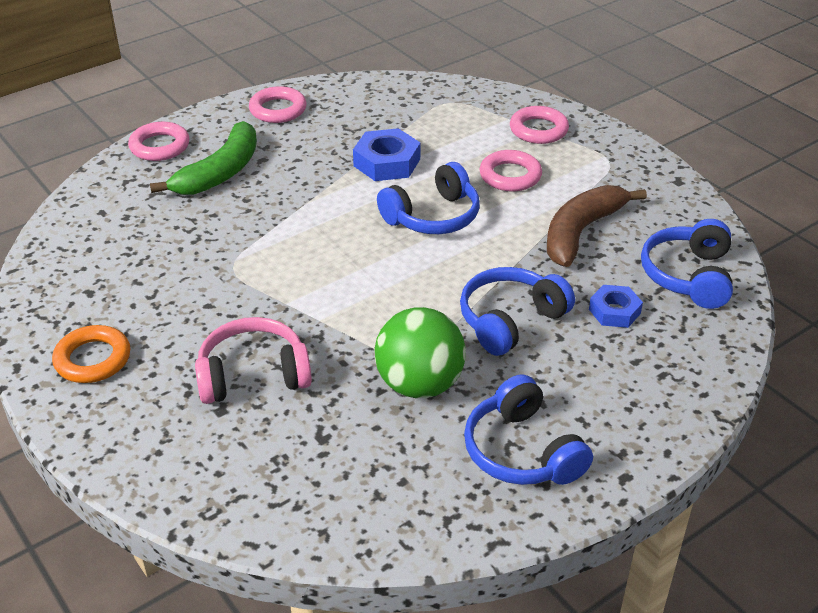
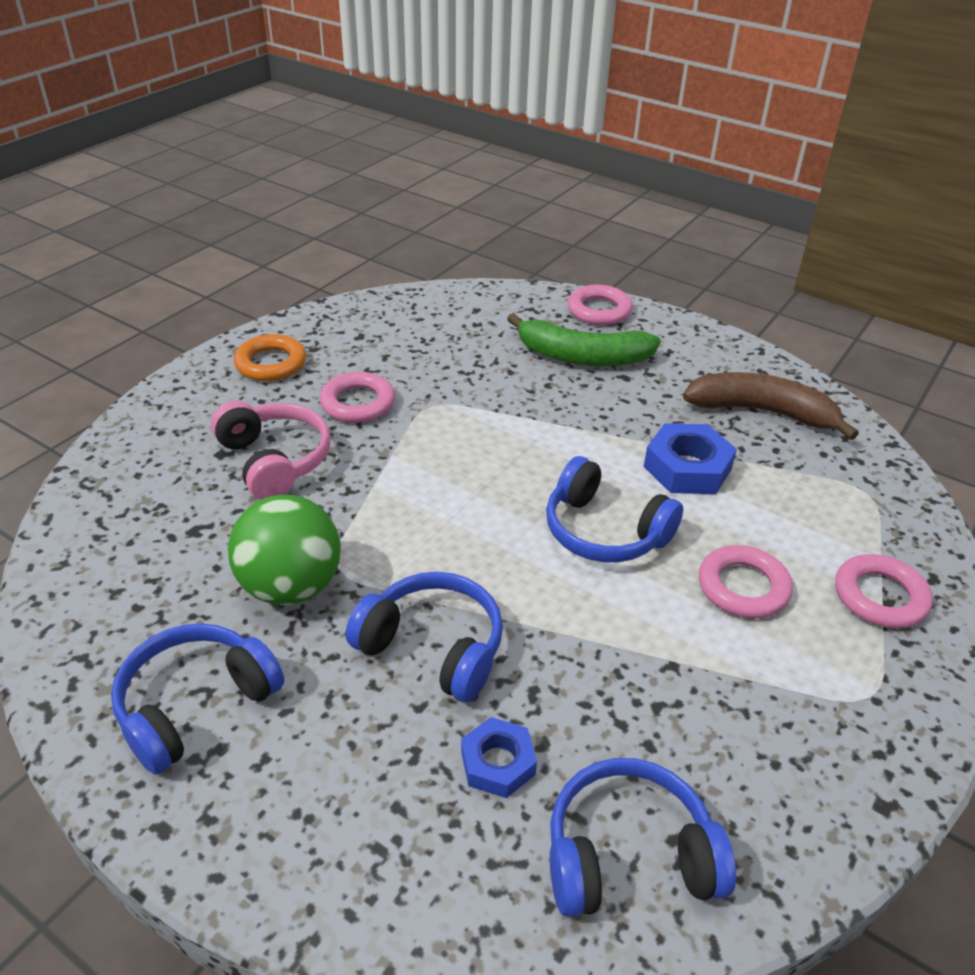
camera: 70 degrees right, 0 degrees up
pink ring [249,86,307,123] -> pink ring moved to [320,372,395,423]
brown banana [547,185,647,267] -> brown banana moved to [683,372,859,440]

